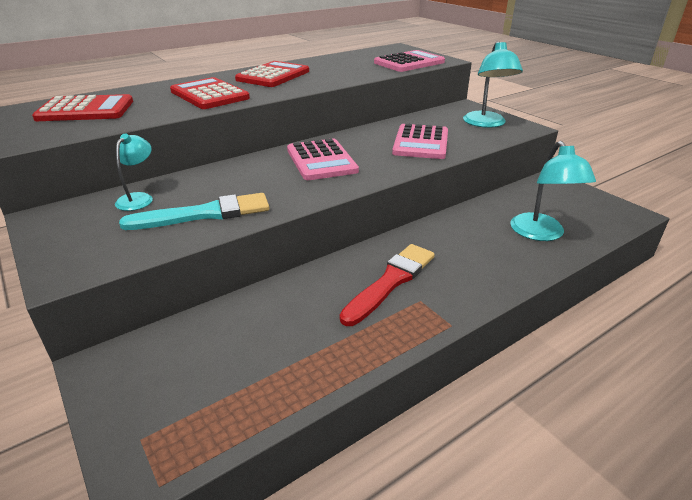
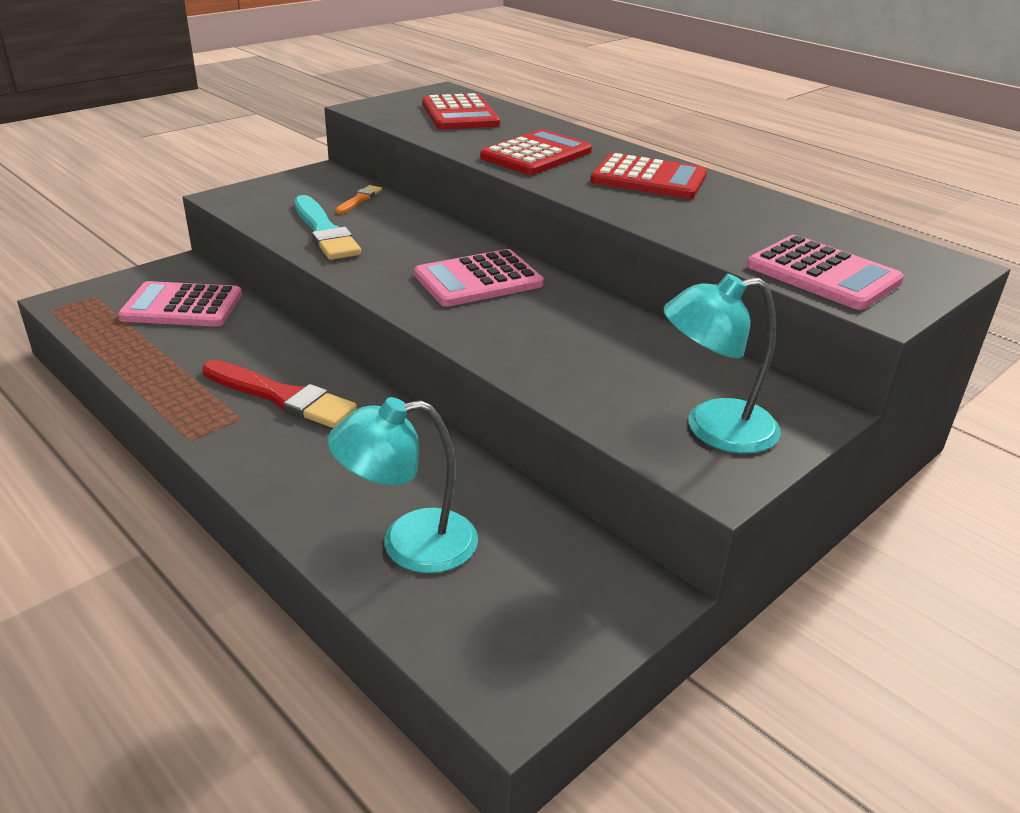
camera: 80 degrees right, 0 degrees up
turquoise lamp [115,134,153,211] -> orange brush [335,185,382,214]
pink calculator [392,124,448,159] -> pink calculator moved to [118,281,242,327]

